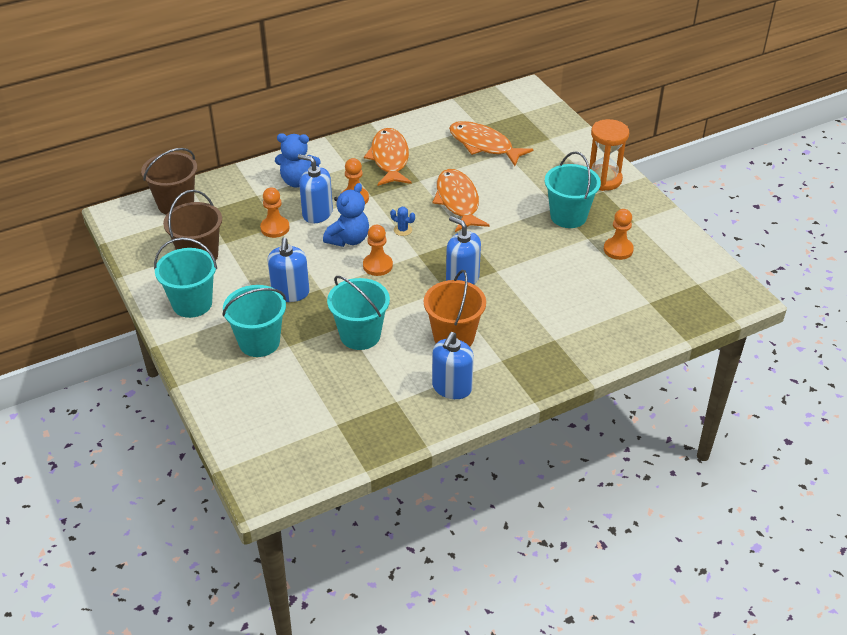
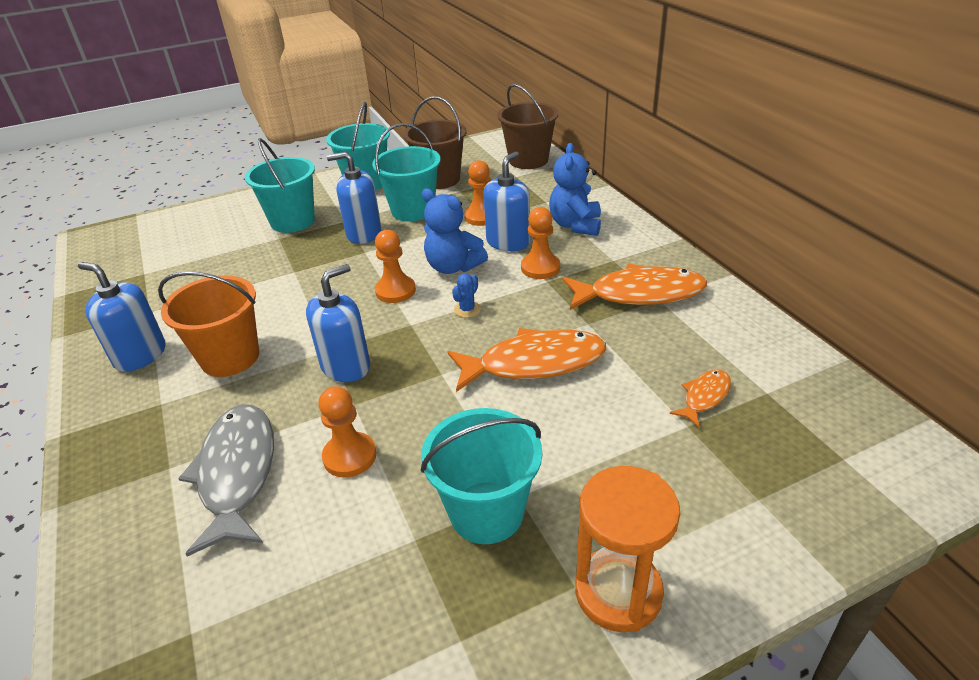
camera: 95 degrees right, 5 degrees down
turquoise bucket [327,276,390,350] -> turquoise bucket moved to [372,123,441,221]
orange fish [449,121,534,166] -> orange fish [670,370,731,427], size x0.50
orange pawn [604,209,634,260] -> orange pawn moved to [318,386,376,478]
none -> grey fish [178,404,274,557]

